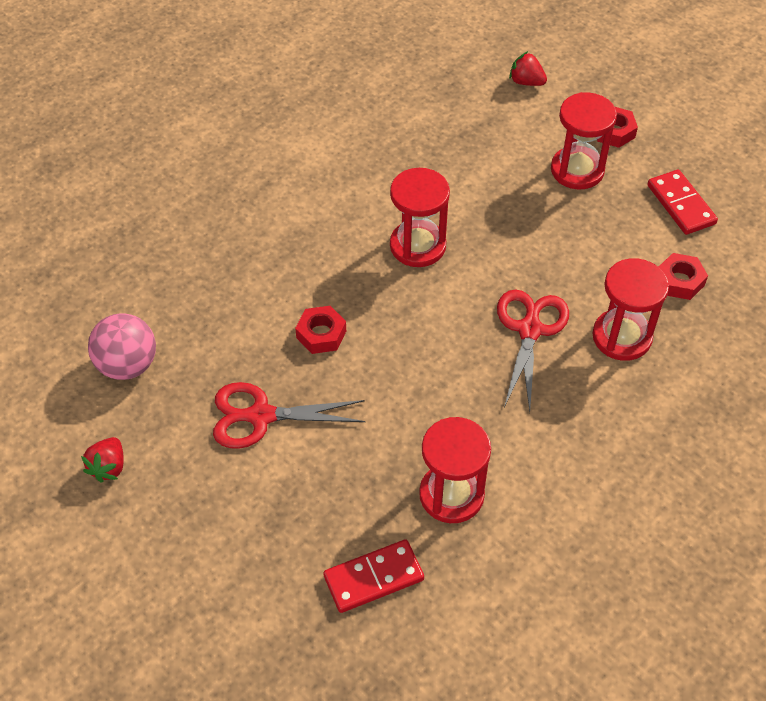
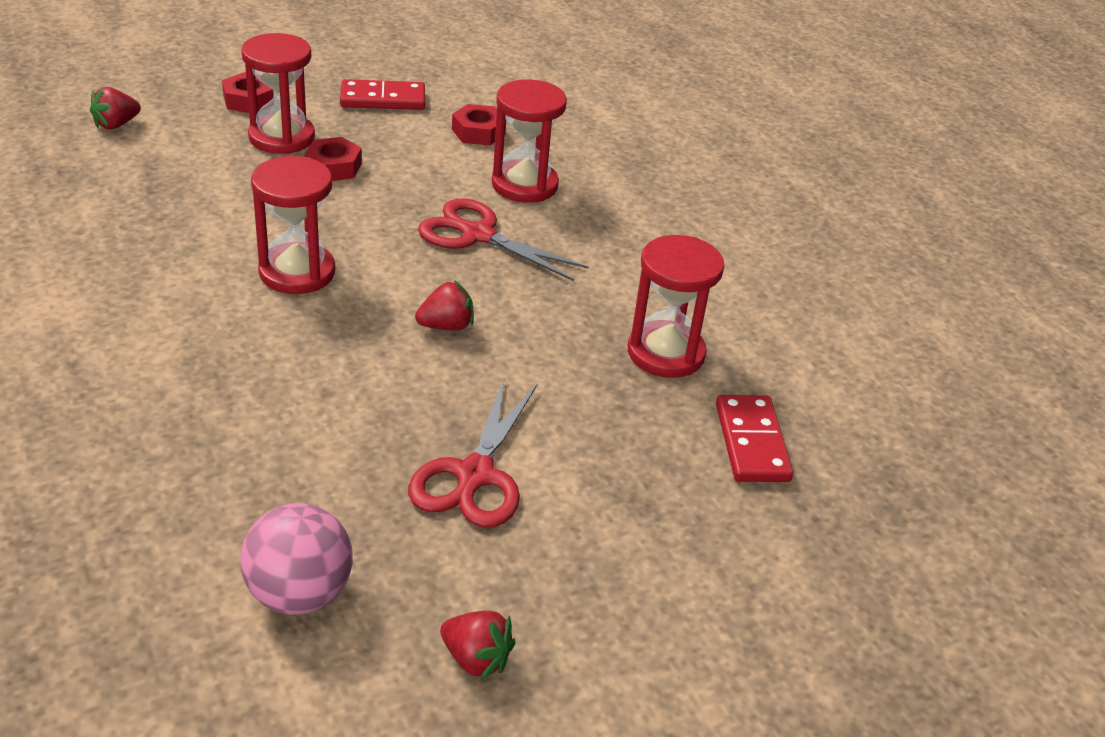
camera: 75 degrees left, 15 degrees down
red nut [295,306,346,354] -> red nut moved to [305,137,362,181]
none -> red strawberry [415,280,474,331]

